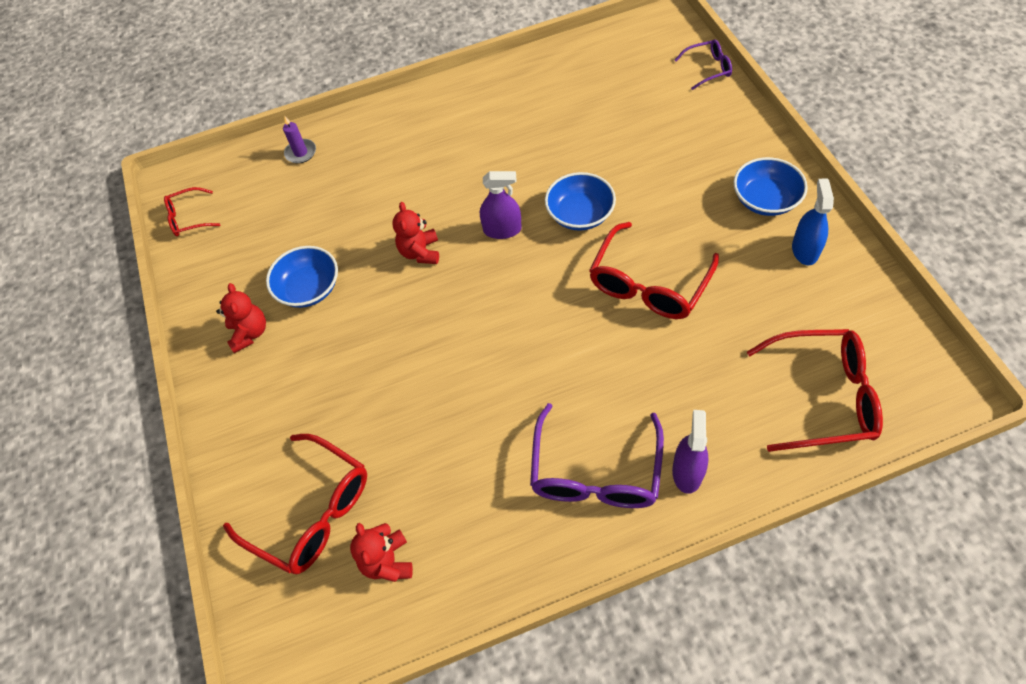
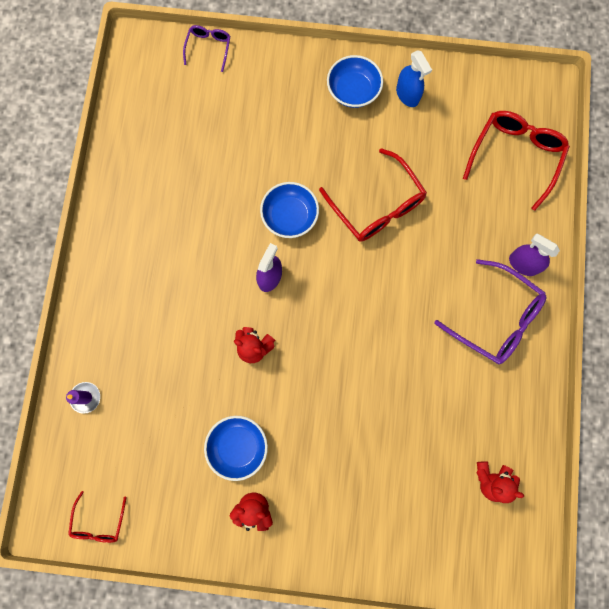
camera: 70 degrees left, 20 degrees up
red glasses [223,434,367,574] -> none
blue spray bottle [792,179,834,265] -> blue spray bottle turned 150 degrees counterclockwise [396,50,432,107]

